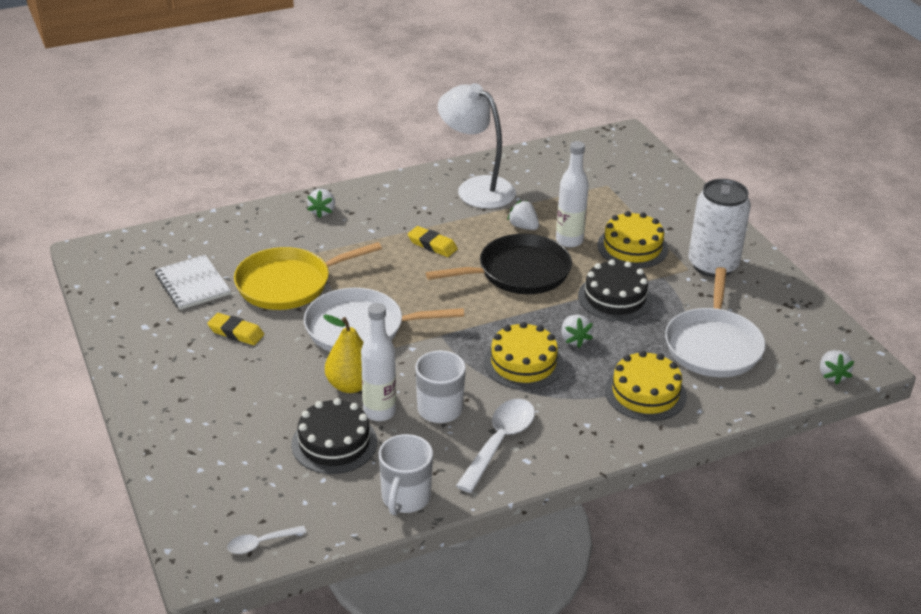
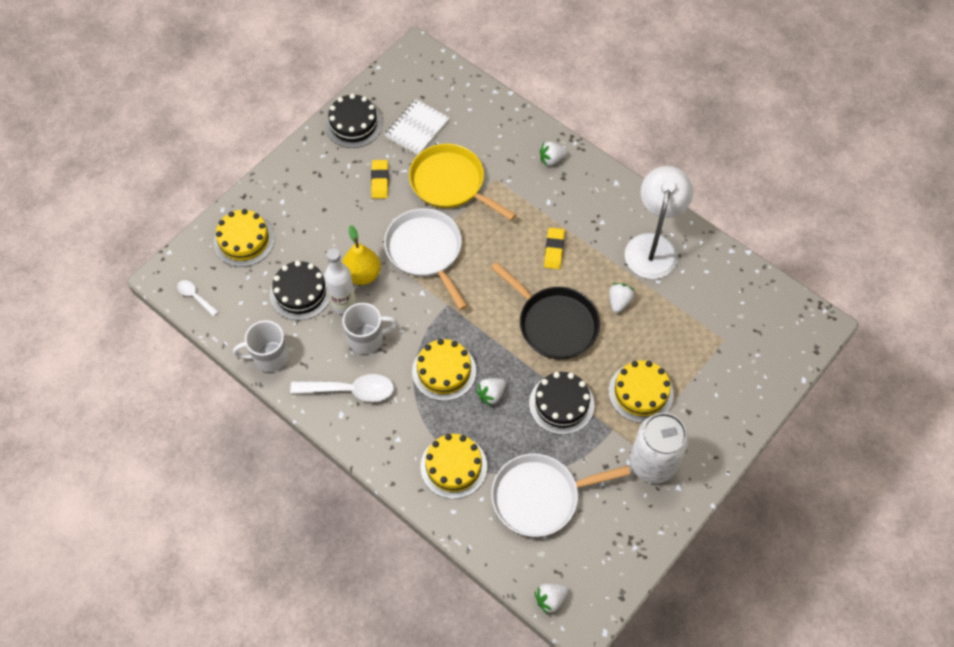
camera: 65 degrees right, 25 degrees up
white bottle [556,141,589,248] -> none
none -> yellow cake [214,209,275,267]
none -> black cake [325,94,383,148]

